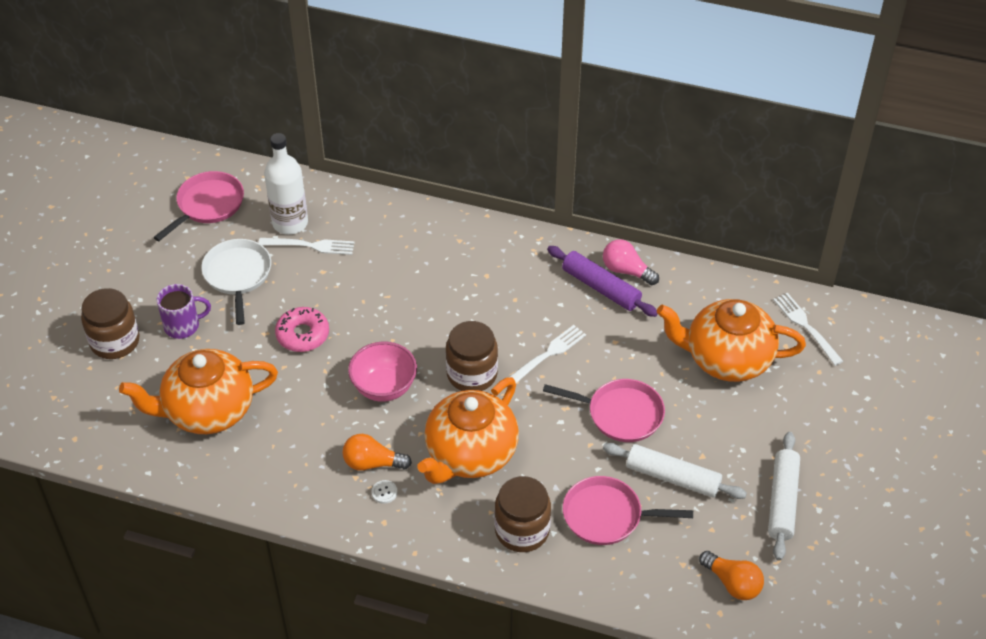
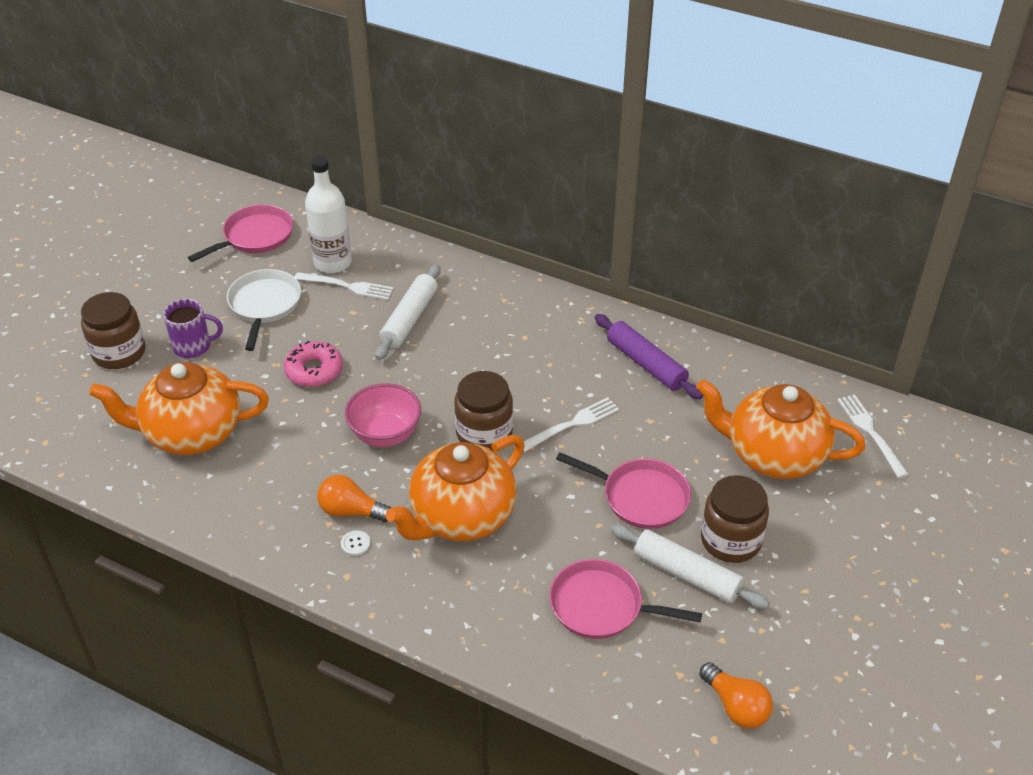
camera: 10 degrees right, 5 degrees down
brown jar [495,476,551,552] -> brown jar moved to [701,475,769,563]
pink light bulb [603,239,659,285] -> none
white rolling pin [768,432,800,561] -> white rolling pin moved to [375,264,441,360]

